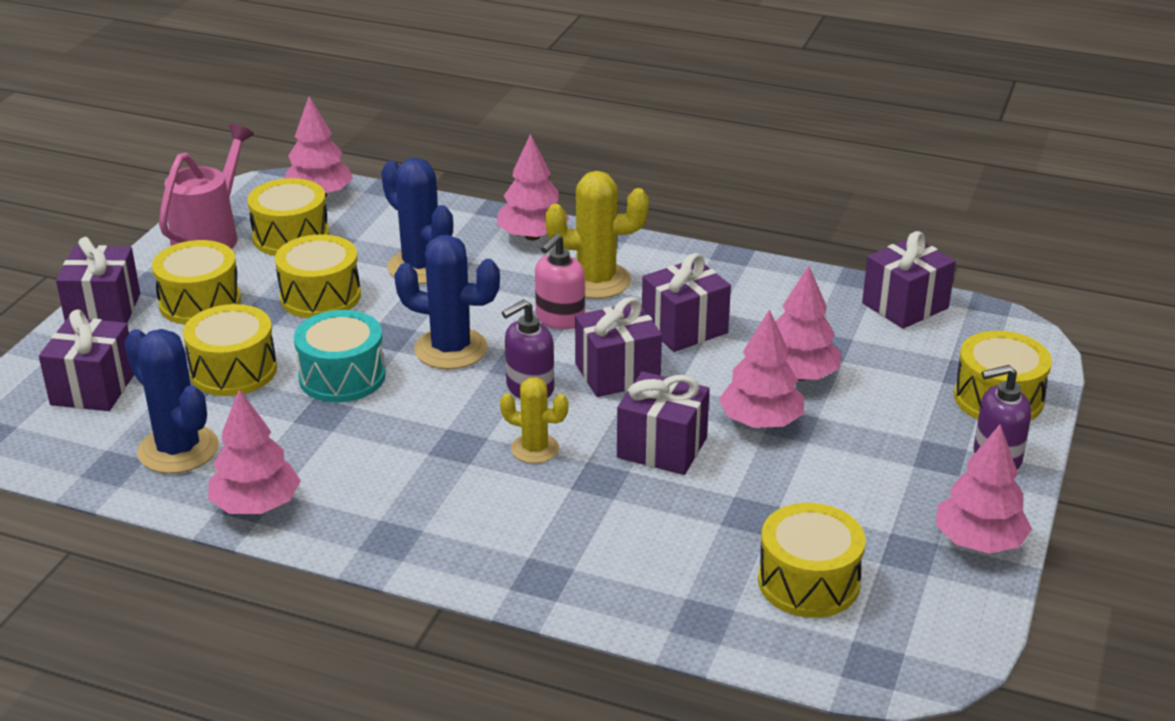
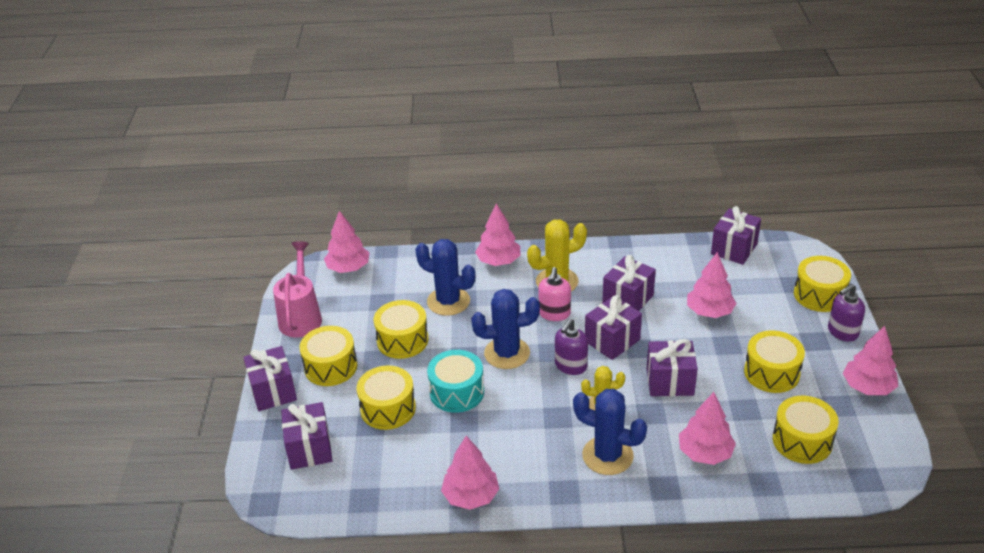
camera: 20 degrees left, 5 degrees up
blue cactus [124,329,219,474] -> blue cactus moved to [573,389,647,475]
yellow drum [247,178,329,256] -> yellow drum moved to [744,330,805,393]
pink tree [719,309,804,428] -> pink tree moved to [679,392,736,465]

